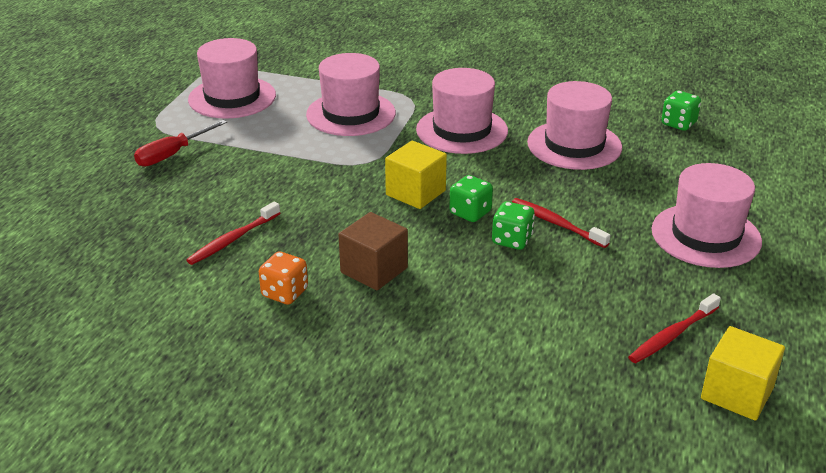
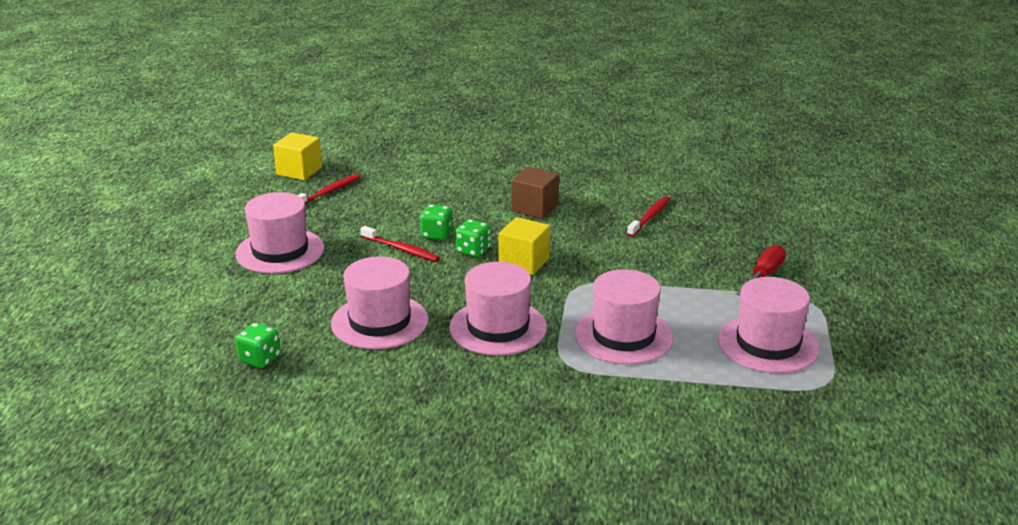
camera: 170 degrees right, 5 degrees down
orange dice [259,252,308,305] -> none

